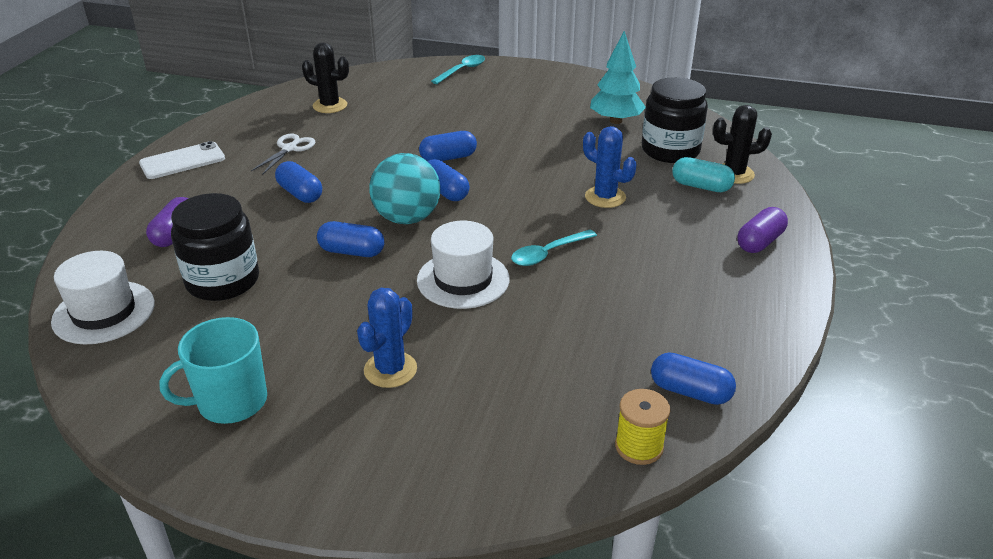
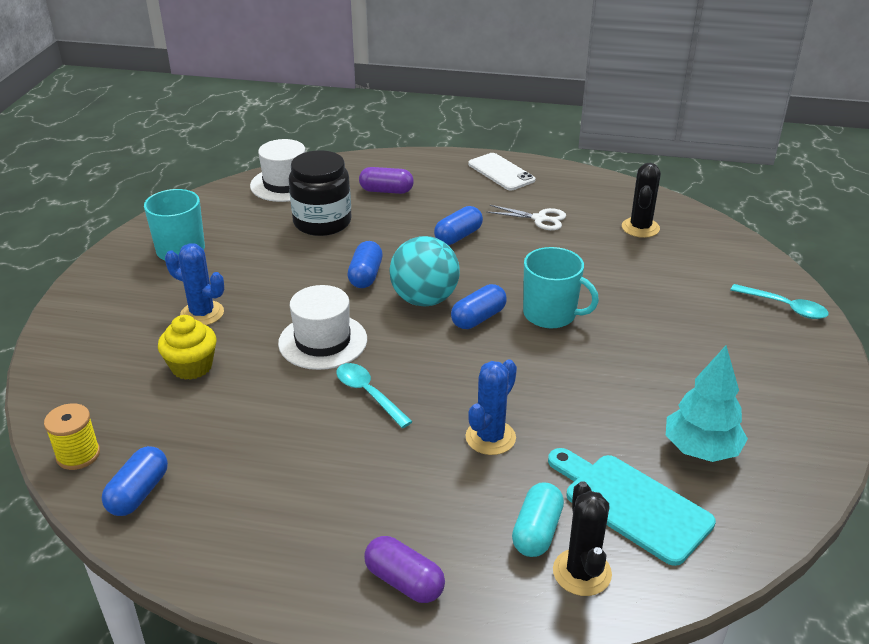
camera: 85 degrees right, 0 degrees up
blue capsule [419,131,477,161] -> turquoise mug [523,247,599,328]
black jar [642,77,708,163] -> turquoise cutting board [548,448,716,566]
none -> yellow cupcake [158,315,217,380]

